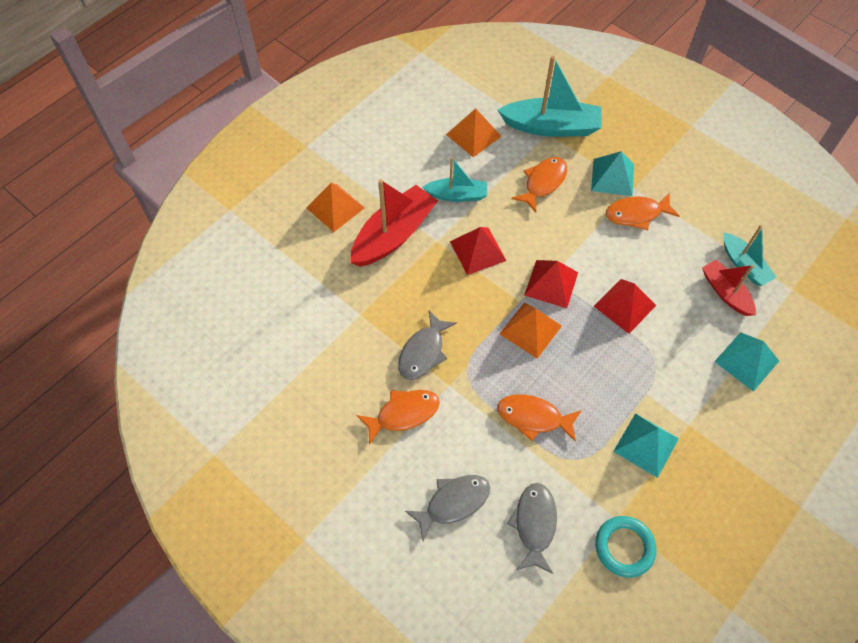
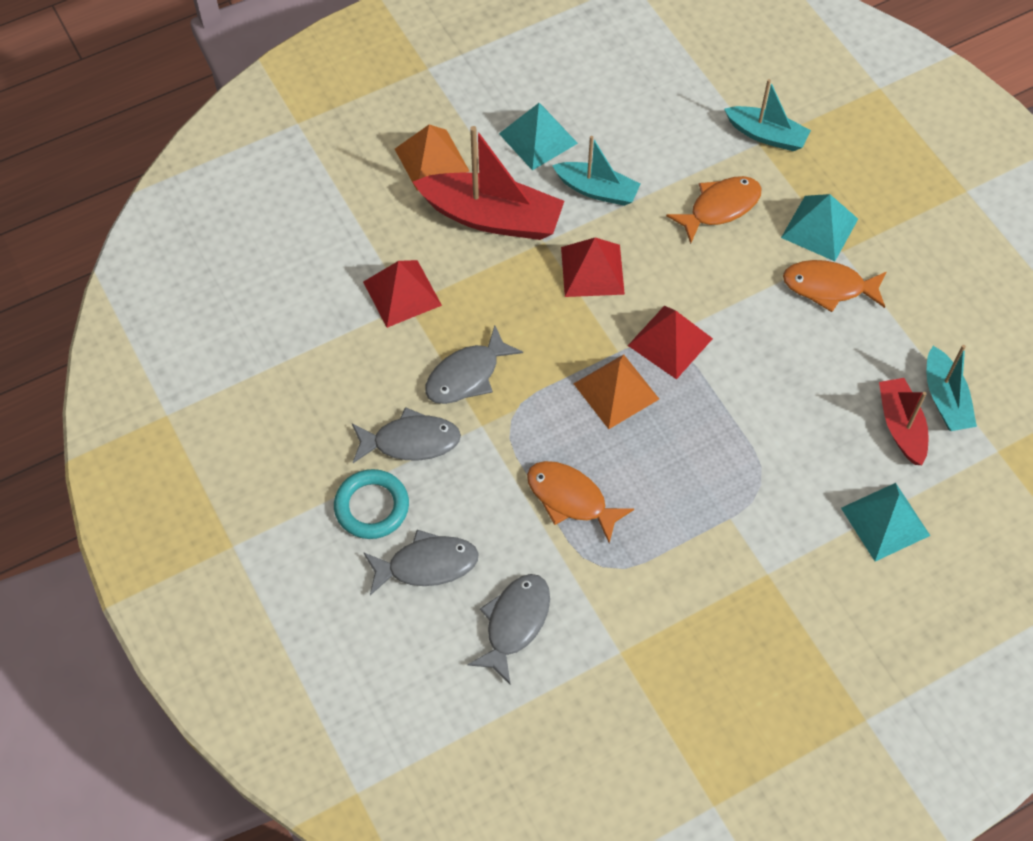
camera: 20 degrees right, 0 degrees up
red boat [350,179,438,267] -> red boat turned 45 degrees clockwise [413,126,564,240]
orange fish [356,390,440,445] -> grey fish [352,407,461,463]
orange pyramid [446,108,502,157] -> none
turquoise boat [498,56,601,137] -> turquoise boat [724,79,811,151], size x0.60
red pyramid [594,279,656,334] -> red pyramid moved to [363,260,442,328]
turquoise ring [595,516,656,578] -> turquoise ring moved to [334,469,409,539]
turquoise pyramid [613,413,679,478] -> turquoise pyramid moved to [499,103,578,171]

